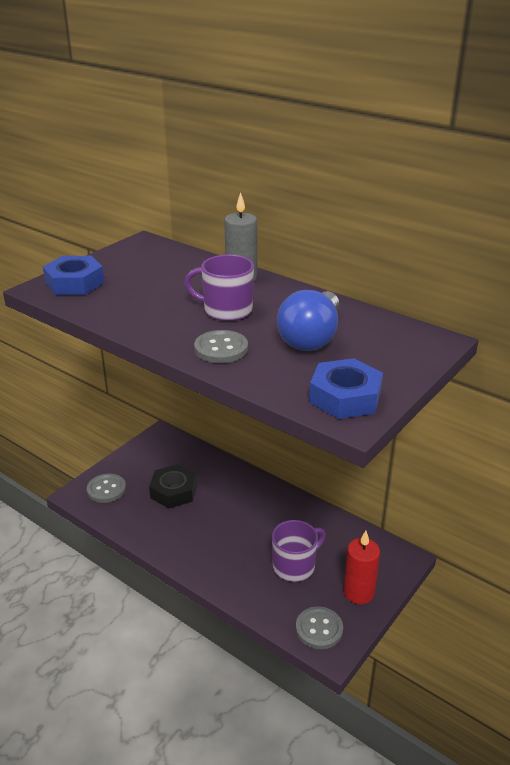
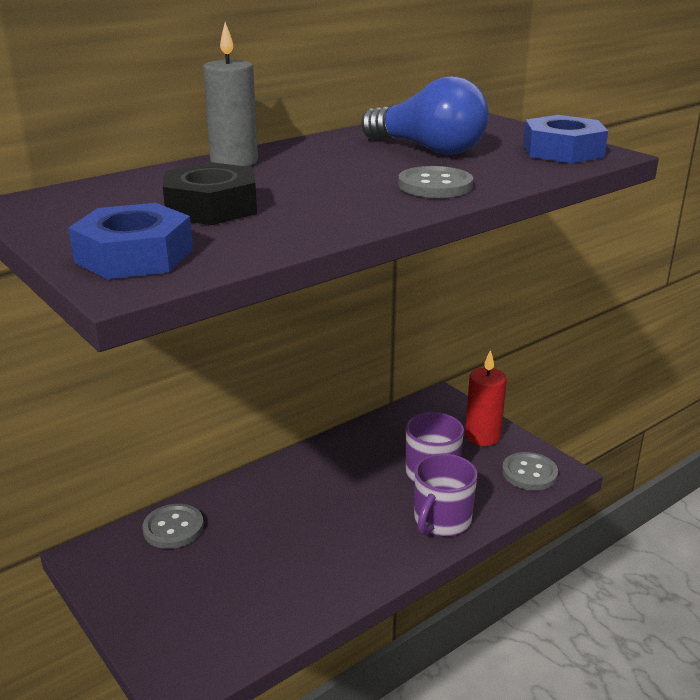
camera: 75 degrees left, 5 degrees down
grey button [87,474,126,503] -> grey button moved to [143,504,204,549]
black nut [149,464,197,508] -> black nut moved to [163,162,257,225]
purple mug [184,255,254,321] -> purple mug moved to [414,454,478,536]

